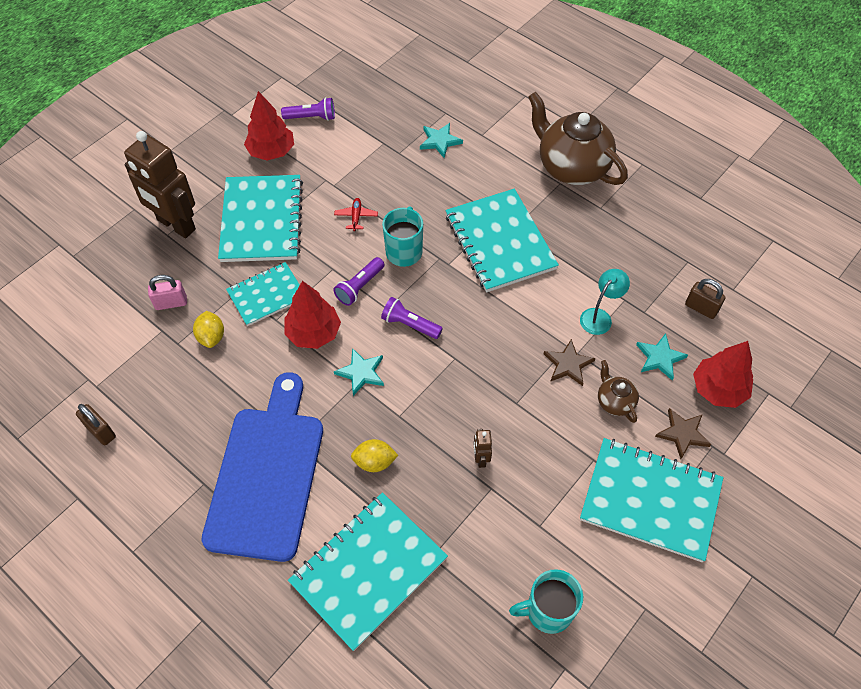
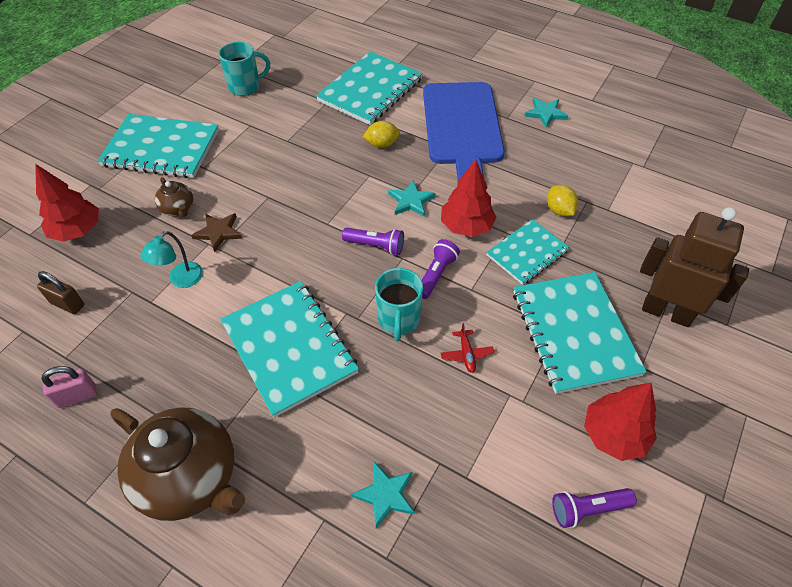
camera: 170 degrees right, 5 degrees down
brown padlock [76,404,116,445] -> none
pink padlock [148,275,187,310] -> pink padlock moved to [41,366,97,408]
brown robot [474,429,492,468] -> none
turquoise star [636,333,688,380] -> turquoise star moved to [525,97,568,128]
brown star [655,408,711,459] -> none

